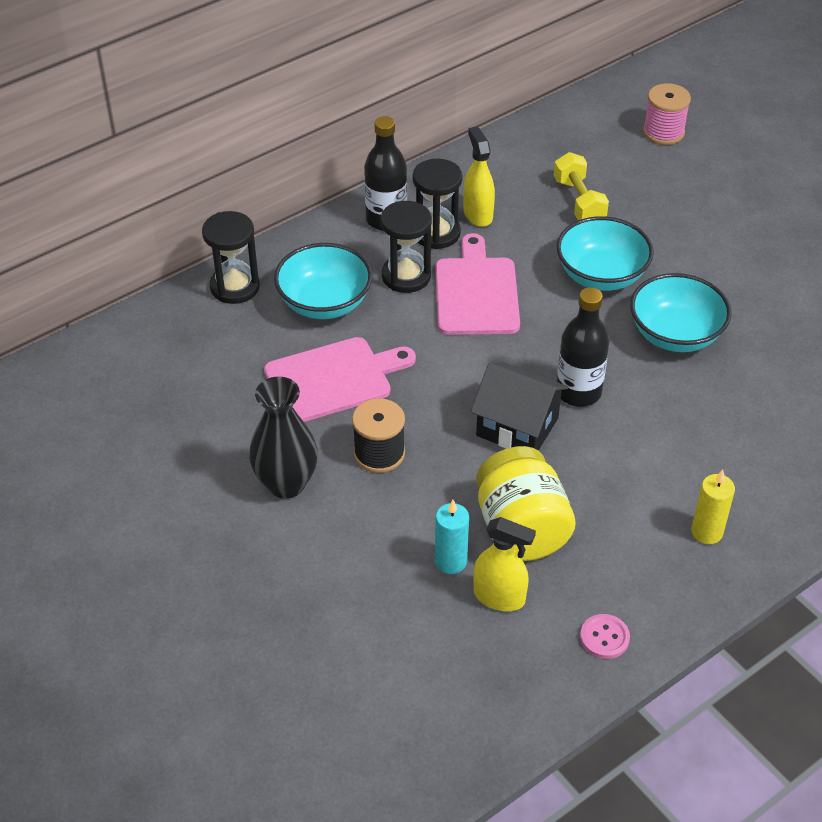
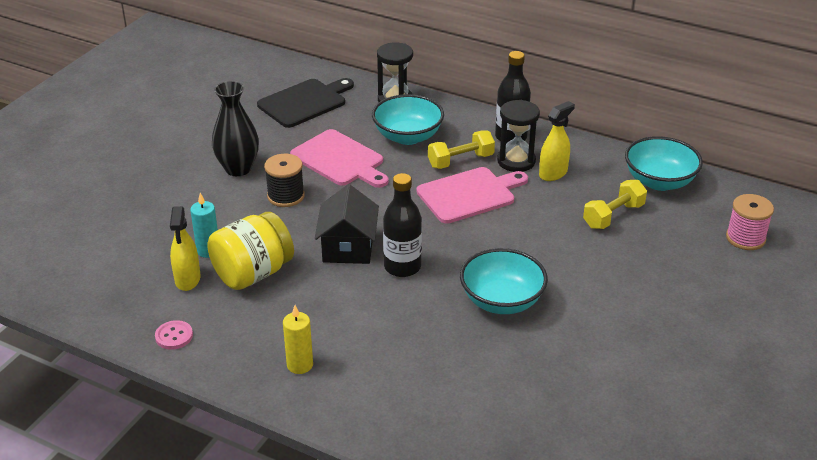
camera: 65 degrees right, 10 degrees down
black hourglass [381,201,432,293] -> yellow dumbbell [428,130,495,169]
turquoise bowl [556,216,654,291] -> turquoise bowl moved to [625,136,703,191]
none -> black cutting board [257,78,354,128]

